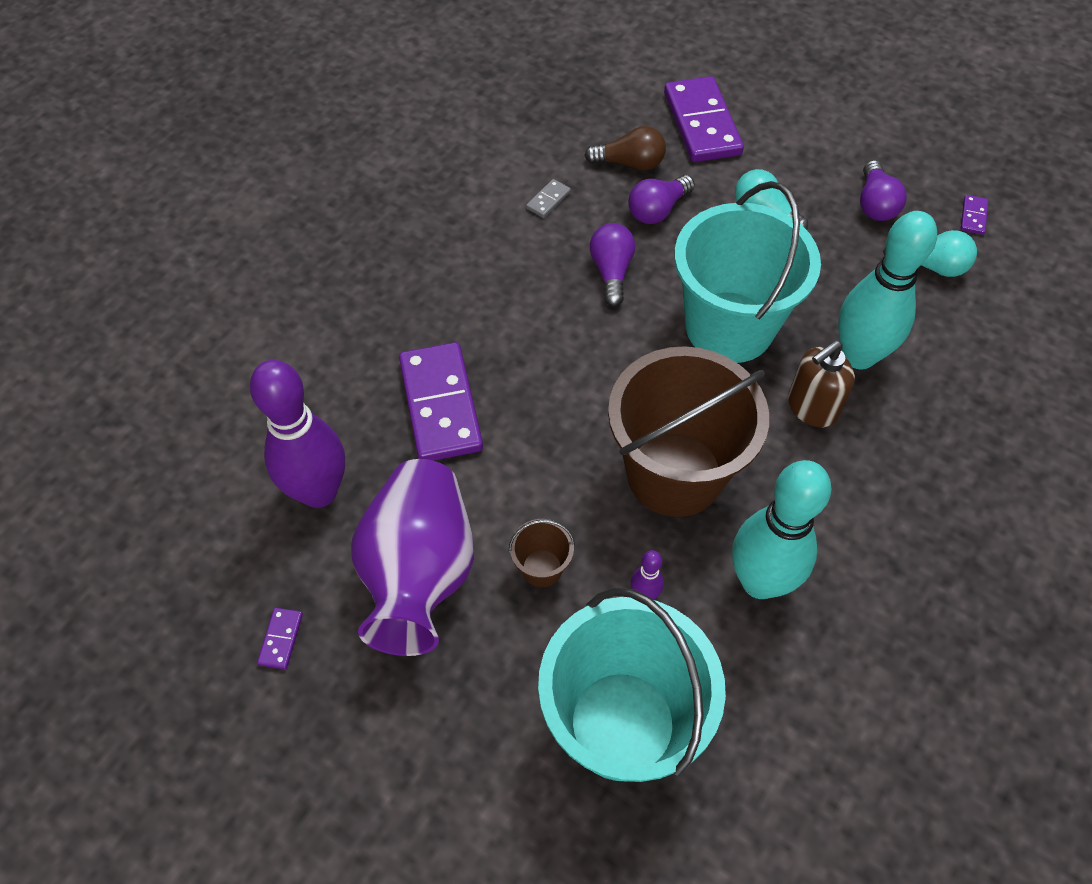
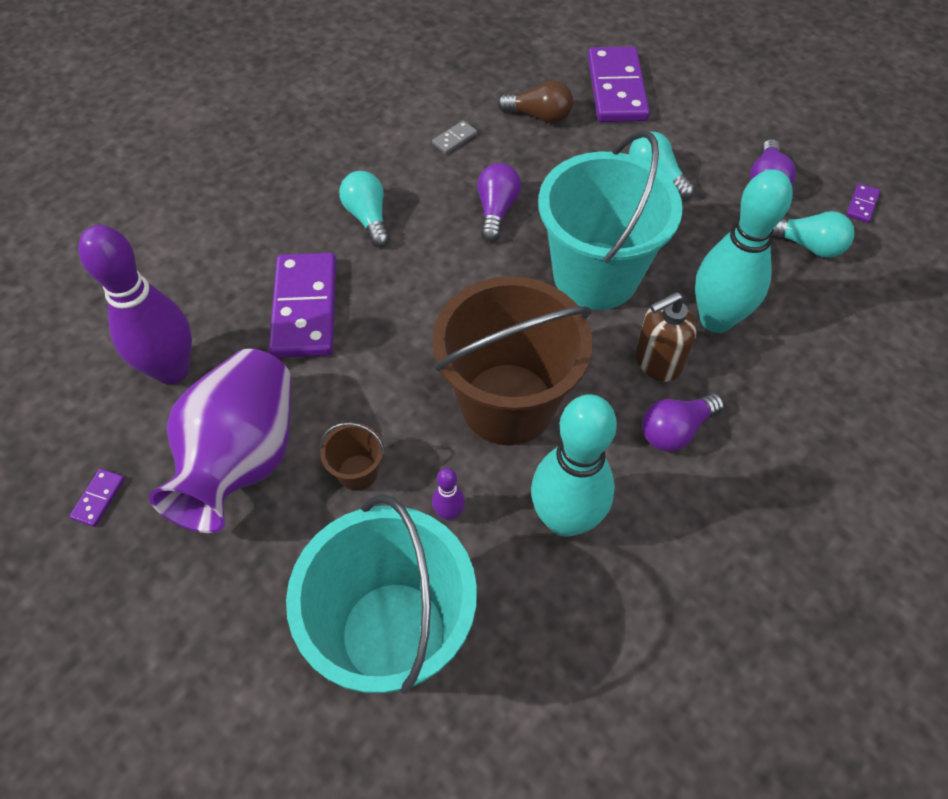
camera: 10 degrees right, 0 degrees up
purple light bulb [628,175,695,224] -> purple light bulb moved to [642,393,724,451]
none -> turquoise light bulb [339,171,390,247]

